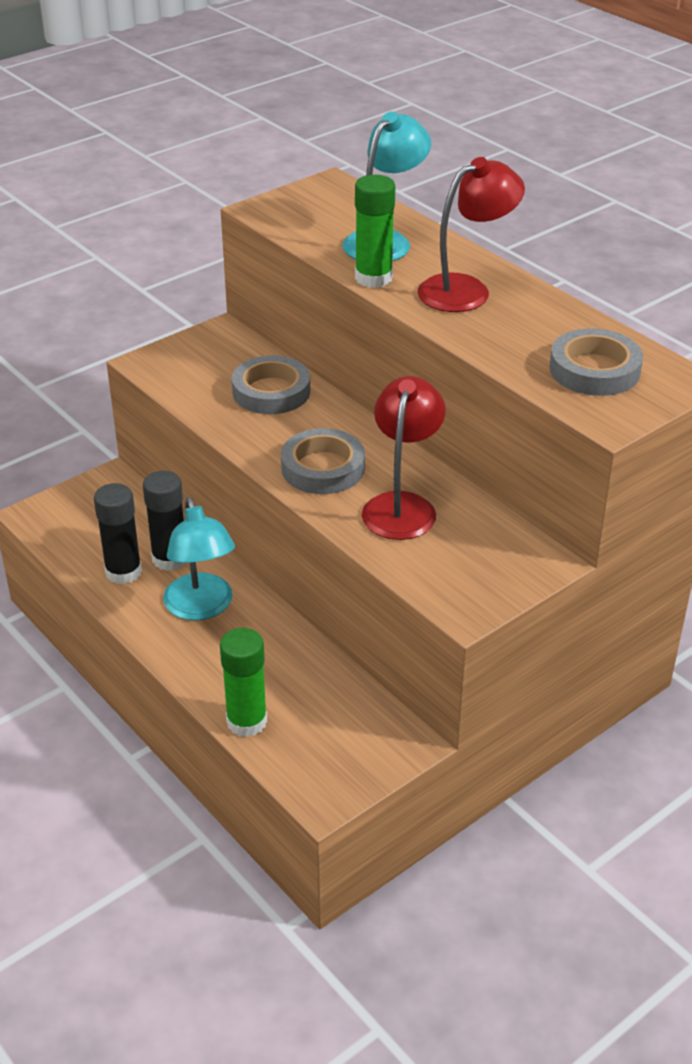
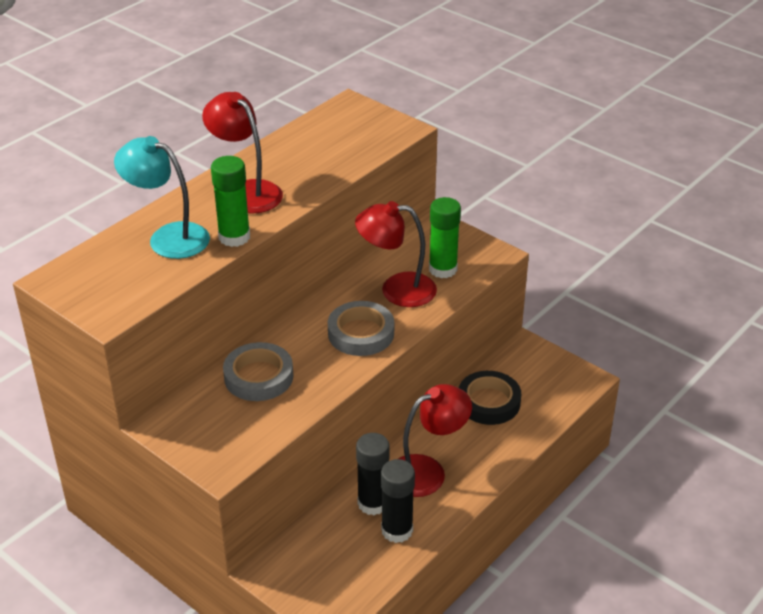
camera: 100 degrees left, 0 degrees up
turquoise lamp [163,497,235,621] -> red lamp [398,384,472,497]
green glue stick [220,628,267,737] -> green glue stick moved to [429,197,461,278]
grey tape [549,328,643,396] -> none
none -> black tape [459,371,521,425]

